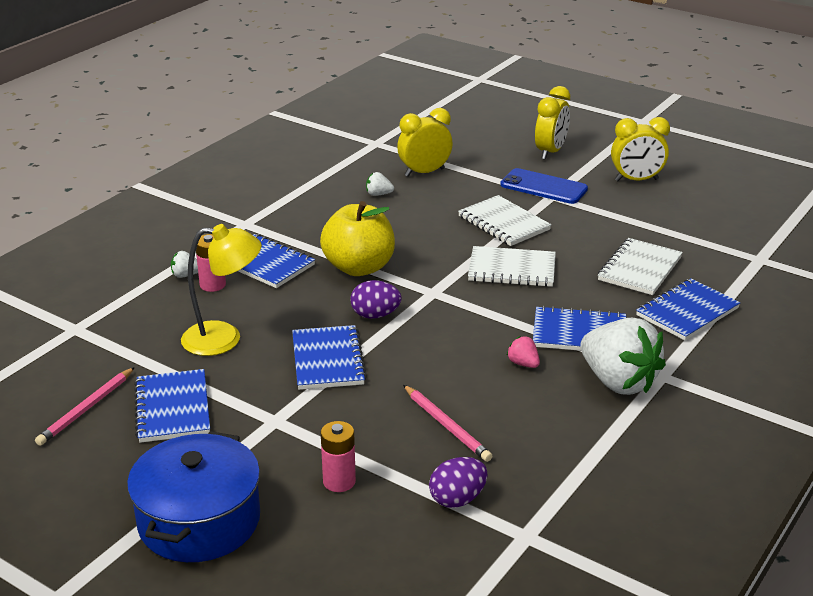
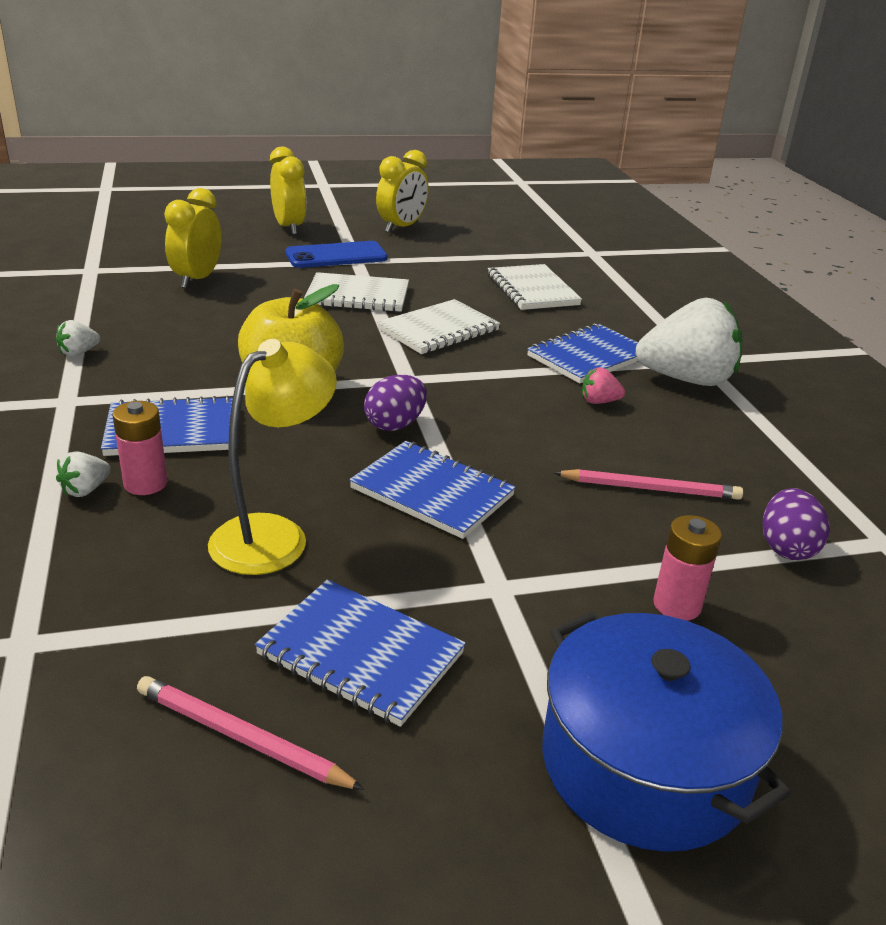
camera: 50 degrees left, 0 degrees up
pink pencil [35,367,135,446] -> pink pencil turned 135 degrees clockwise [137,676,365,790]
white strawberry [366,172,394,196] -> white strawberry moved to [56,320,100,357]
blue notebook [636,278,740,341] -> none

